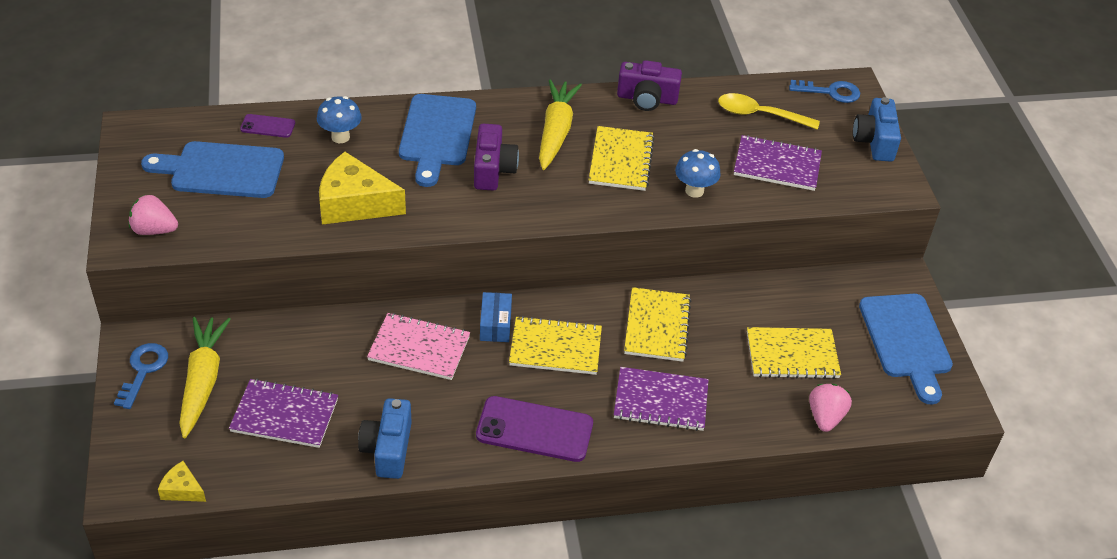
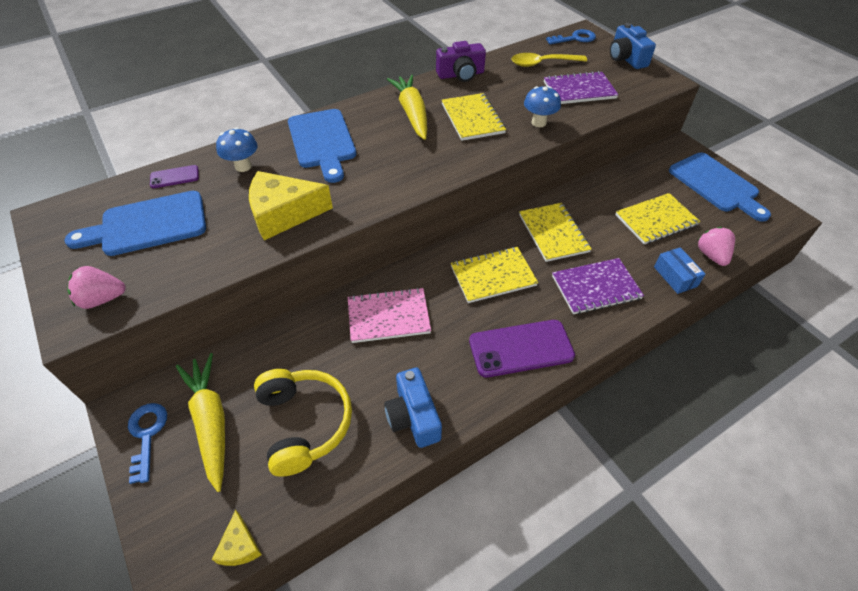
camera: 20 degrees left, 5 degrees up
yellow cheese [158,461,206,502] -> yellow cheese turned 105 degrees counterclockwise [212,510,262,566]
purple notebook [229,378,338,448] -> yellow headphones [254,369,352,477]
purple camera [474,124,519,191] -> none
blue box [480,292,512,342] -> blue box moved to [654,247,706,294]

